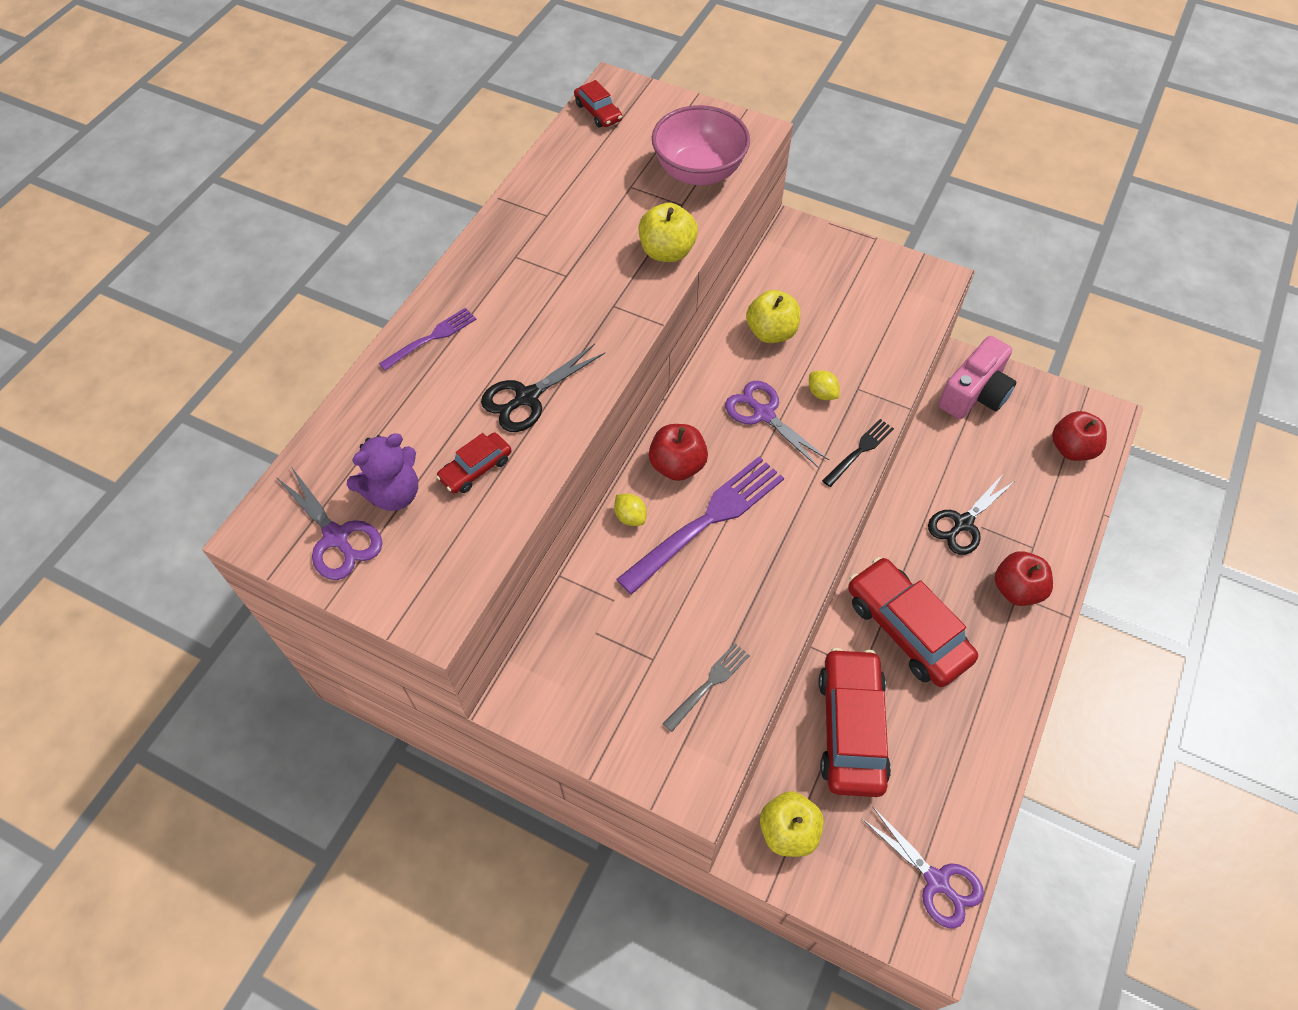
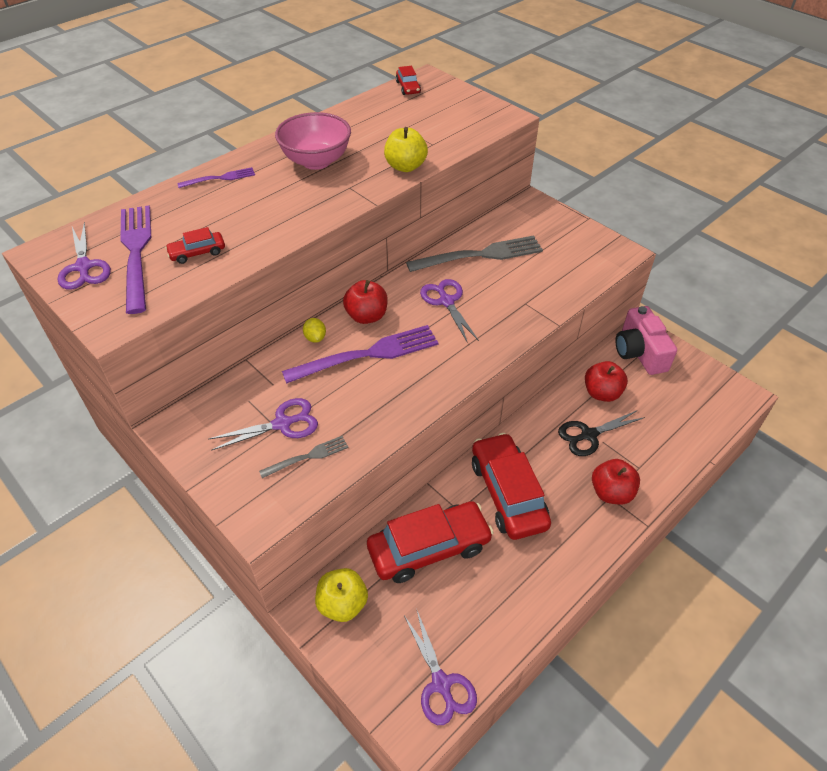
camera: 20 degrees right, 10 degrees down
purple teddy bear [347,433,418,511] -> purple fork [120,205,151,314]
black scissors [481,344,605,432] -> none
pink bowl [652,105,750,185] -> pink bowl moved to [275,112,351,170]
yellow apple [746,290,800,343] -> grey fork [406,236,543,272]
yellow lemon [809,370,840,400] -> none
red car [818,648,891,797] -> red car turned 45 degrees clockwise [367,501,494,583]
black fork [822,419,894,487] -> none
pink camera [938,336,1016,419] -> pink camera turned 105 degrees clockwise [615,306,677,375]
red apple [1052,411,1107,461] -> red apple moved to [585,361,628,402]
none -> purple scissors [208,398,318,451]

